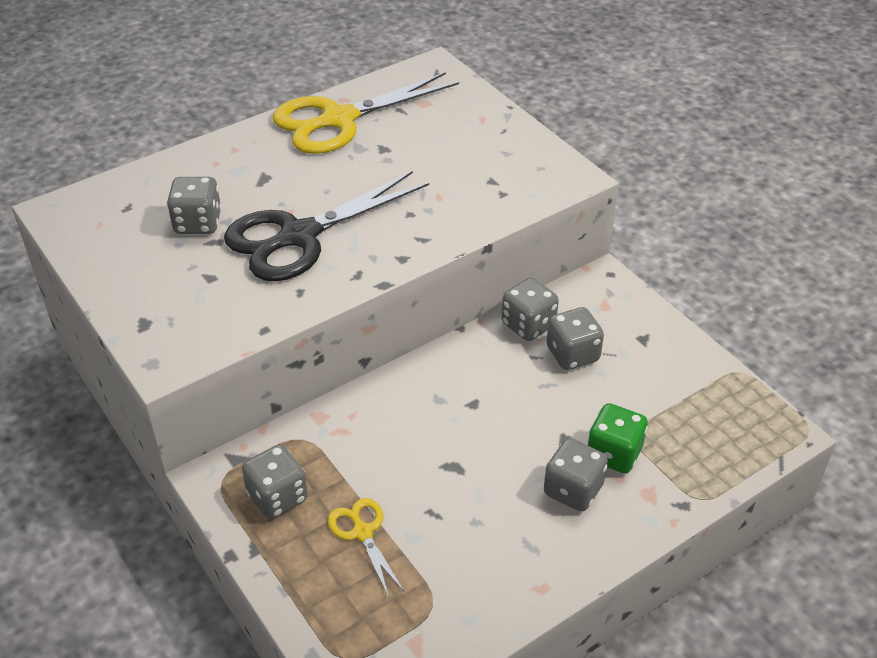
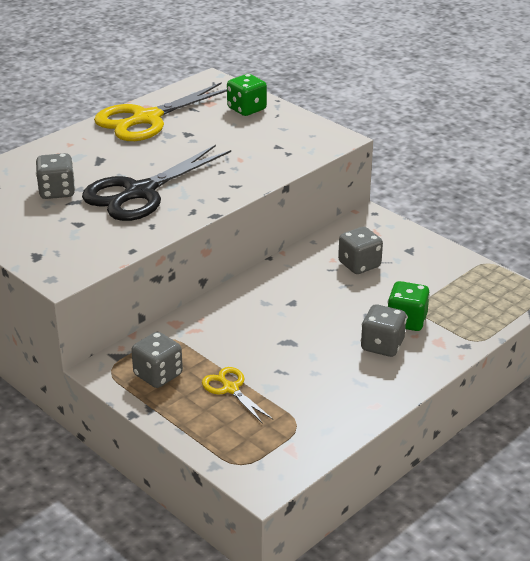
camera: 10 degrees left, 10 degrees down
grey dice [502,278,559,341] -> none
none -> green dice [227,74,267,116]

